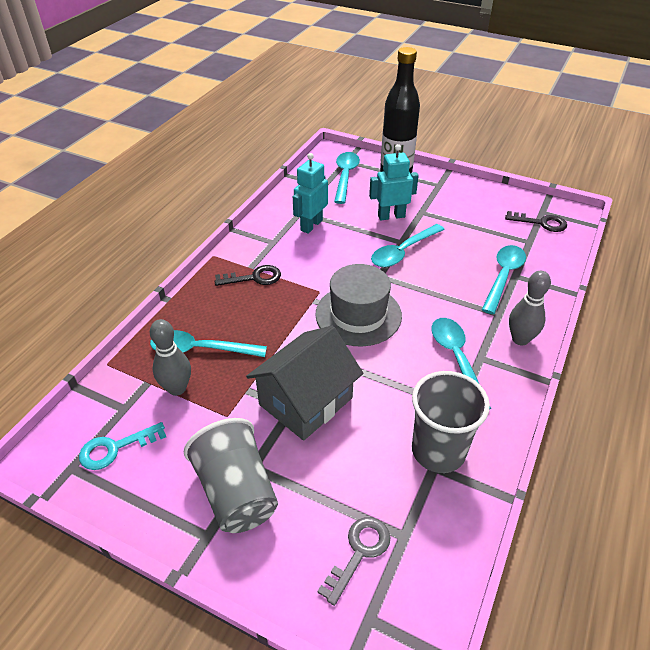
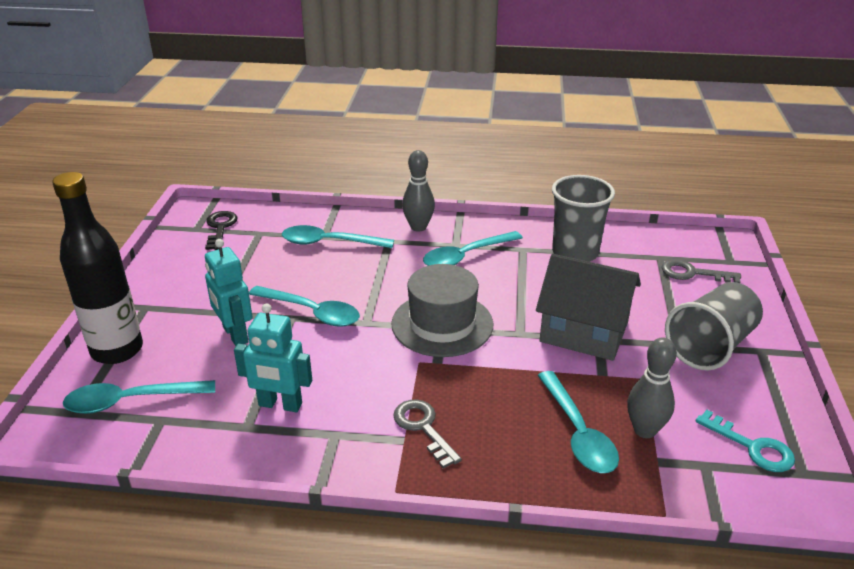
camera: 110 degrees left, 10 degrees down
black key [214,265,281,286] -> grey key [393,399,462,469]

